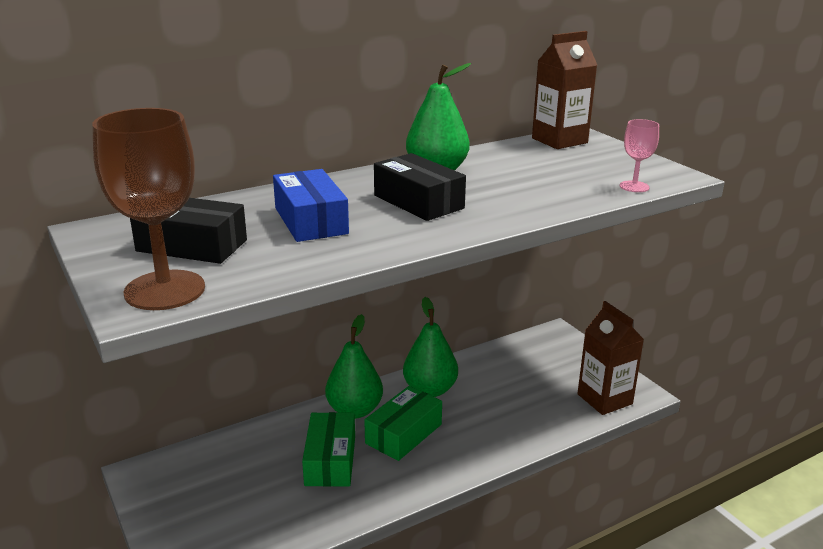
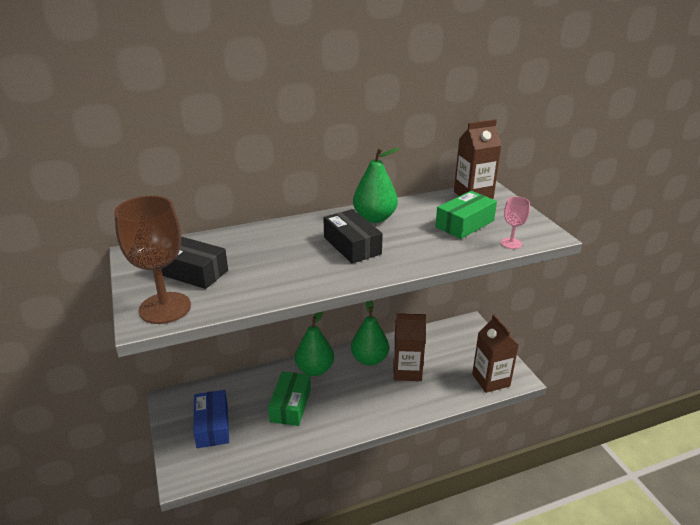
camera: 10 degrees right, 5 degrees up
blue box [273,169,349,242] -> blue box moved to [193,390,229,448]
green box [364,386,442,461] -> green box moved to [435,191,497,239]
none -> brown carton [393,313,426,381]

